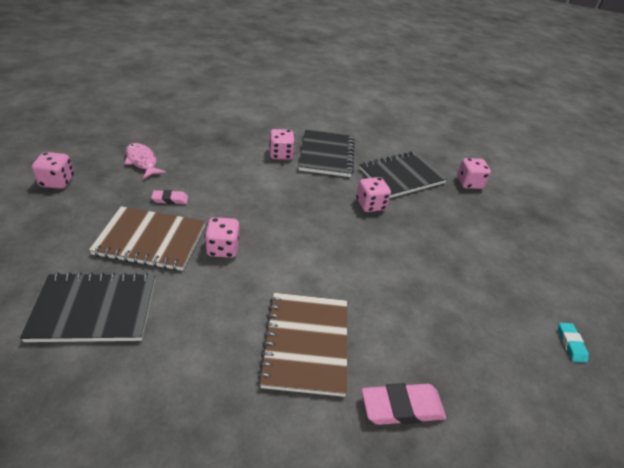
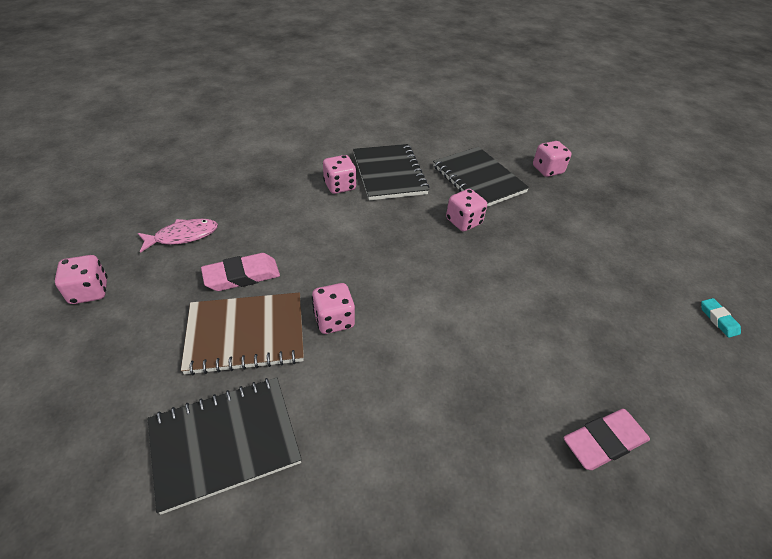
camera: 15 degrees left, 5 degrees up
pink fish [125,143,166,179] -> pink fish turned 120 degrees clockwise [138,219,218,253]
pink eraser [151,190,188,204] -> pink eraser [201,253,280,291], size x1.73
brown notebook [258,293,347,397] -> none
black notebook [359,151,447,198] -> black notebook turned 75 degrees counterclockwise [433,147,529,207]

